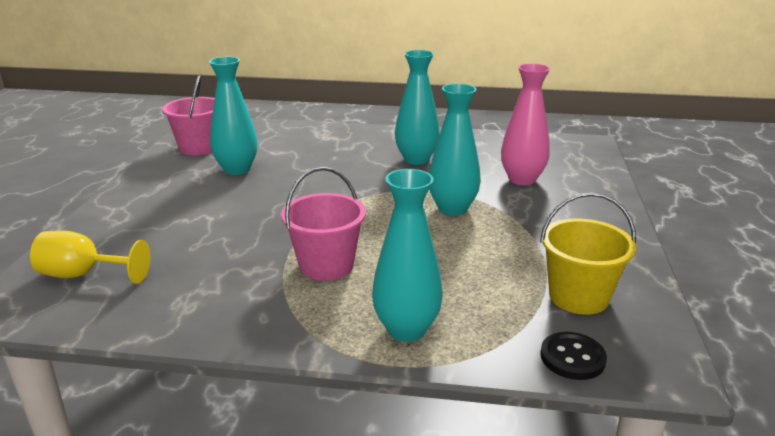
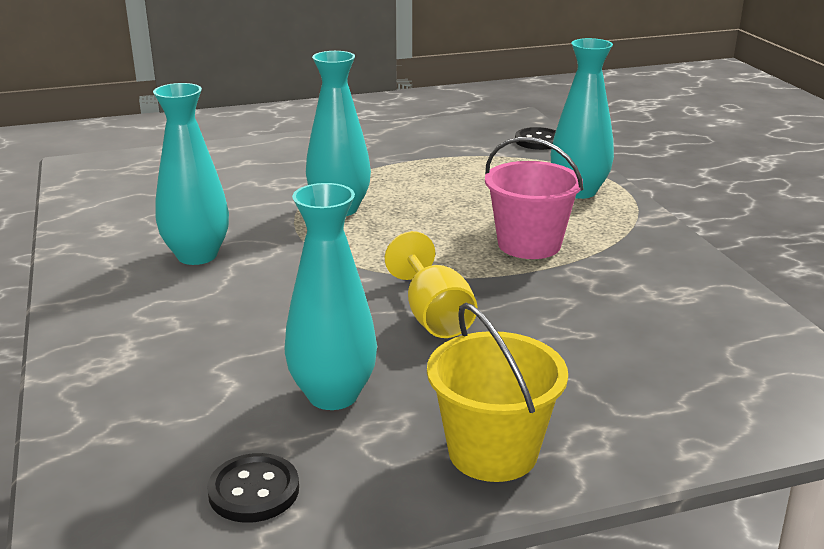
camera: 115 degrees left, 0 degrees up
yellow goblet [30,230,150,284] -> yellow goblet moved to [385,231,477,338]
pink bucket [162,75,215,155] -> black button [207,453,299,523]
pink vase [501,63,550,185] -> none
yellow bucket [540,192,636,315] -> yellow bucket moved to [427,303,568,482]

